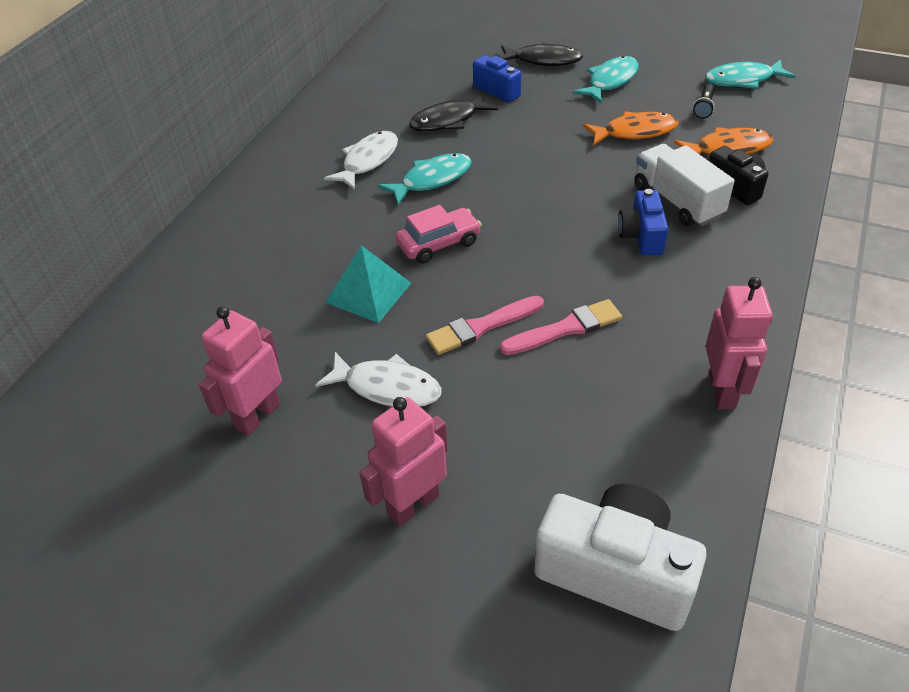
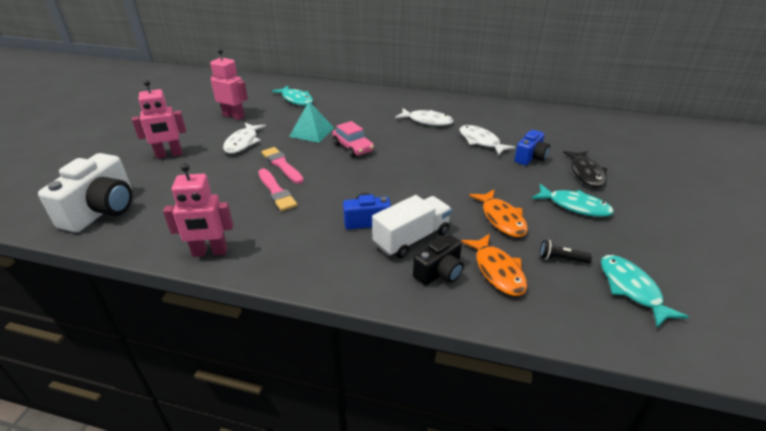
camera: 80 degrees right, 10 degrees down
pink robot [359,397,448,526] -> pink robot turned 120 degrees clockwise [132,80,186,159]
turquoise fish [378,153,472,205] -> turquoise fish moved to [272,86,313,105]
black fish [409,93,498,132] -> white fish [460,125,516,155]

